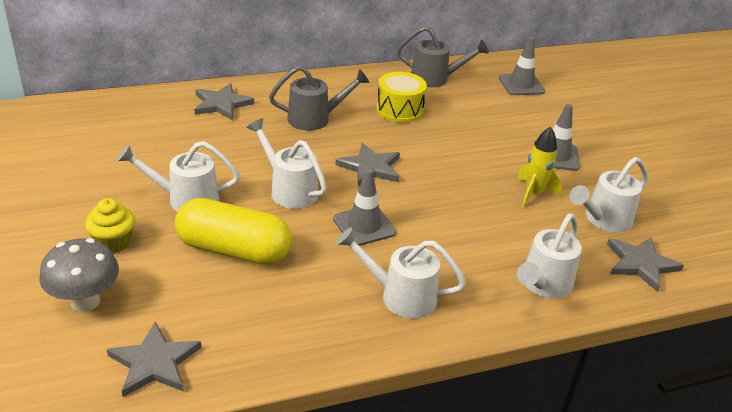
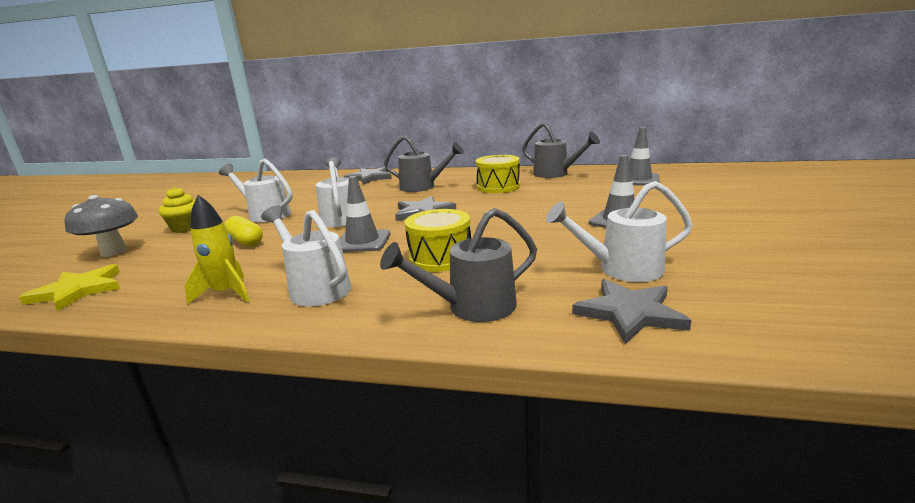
camera: 35 degrees right, 15 degrees down
grey star [107,322,201,397] -> yellow star [19,264,120,311]
yellow capsule [175,198,292,265] -> yellow capsule [224,216,263,246], size x0.54
yellow rocket [517,126,562,207] -> yellow rocket moved to [185,195,250,304]
white watering can [517,214,582,299] -> grey watering can [380,208,537,322]
none -> yellow drum [405,209,471,272]

